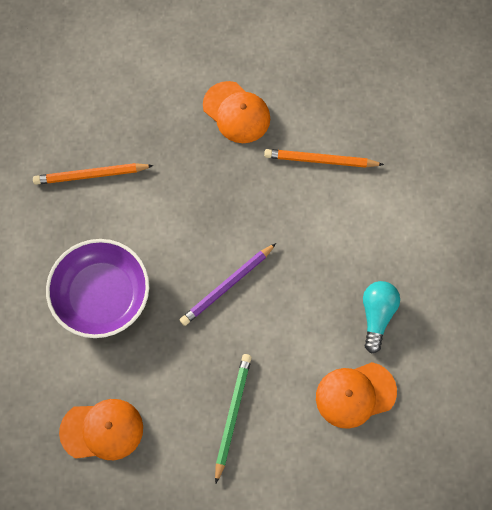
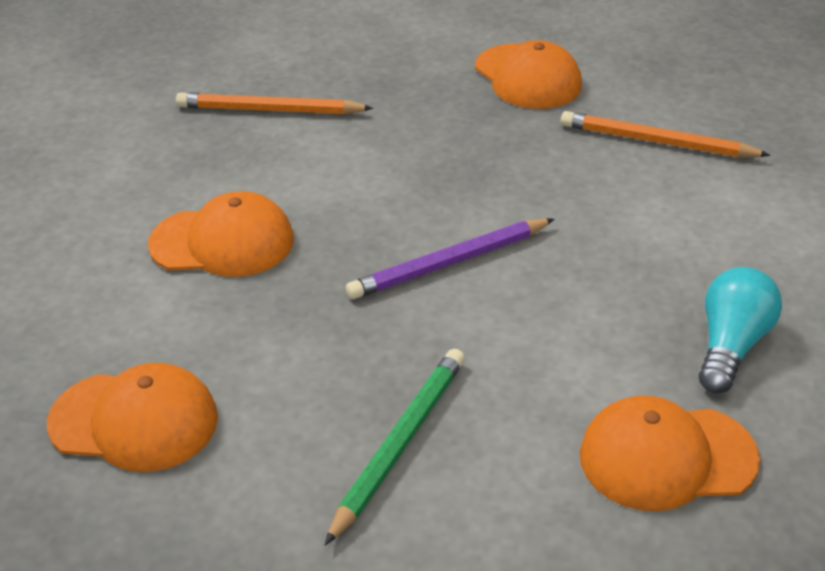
camera: 15 degrees right, 30 degrees down
purple bowl [46,239,149,338] -> orange cap [148,191,294,277]

